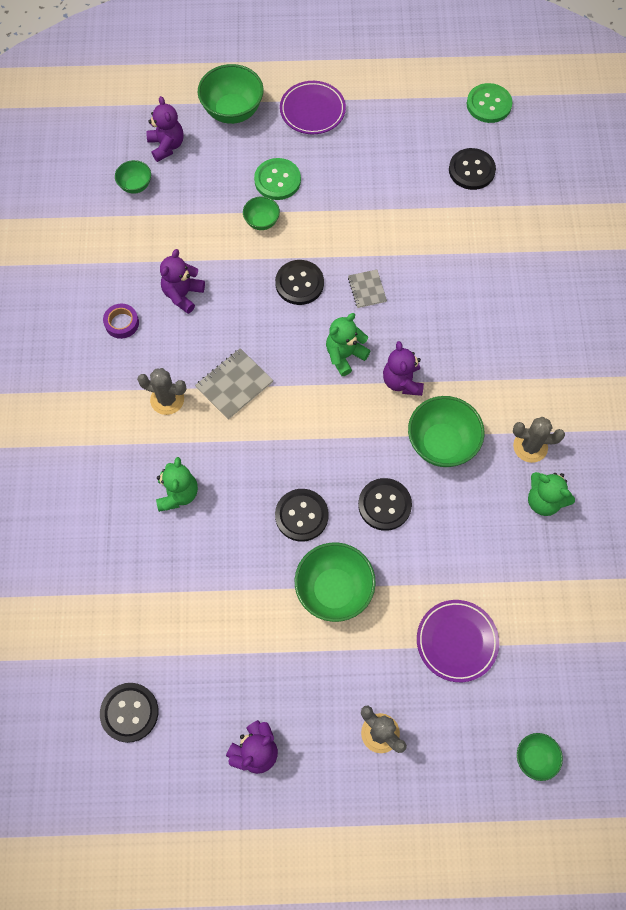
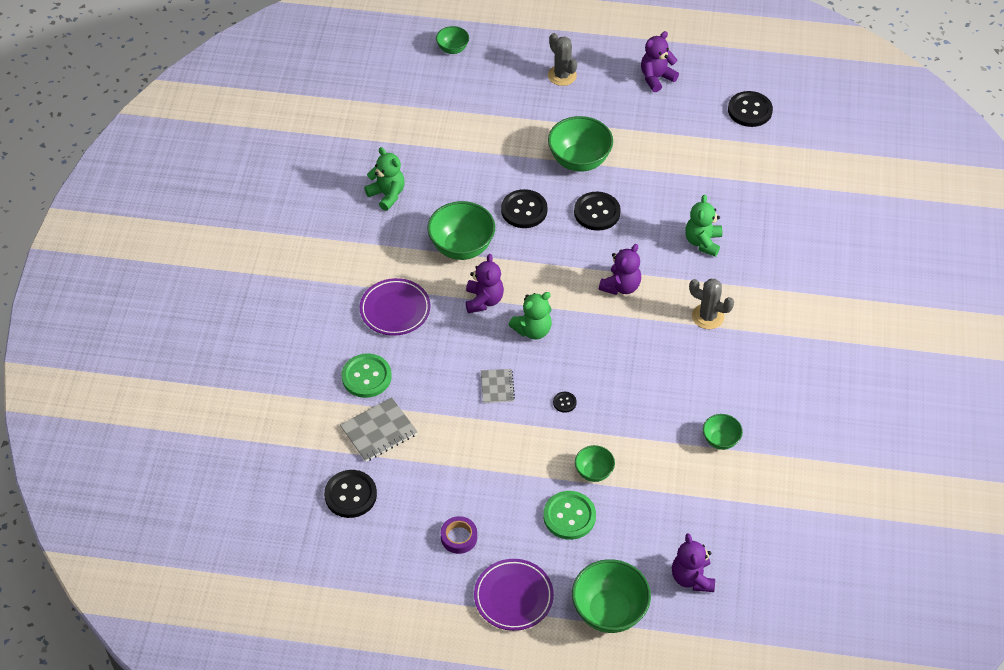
camera: 170 degrees left, 15 degrees down
purple tape [103,304,139,339] -> purple tape moved to [441,516,477,554]
green bowl [115,160,151,194] -> green bowl moved to [703,414,743,450]
purple teddy bear [160,249,205,314] -> purple teddy bear moved to [599,244,641,295]
grey notebook [195,348,273,420] -> grey notebook moved to [340,397,418,462]
black button [275,260,324,305] -> black button [553,392,577,413], size x0.47
purple plate [417,600,499,682] -> purple plate moved to [360,278,431,336]
green button [467,83,512,123] -> green button moved to [342,353,392,398]
grey cactus [513,417,565,463] -> none

